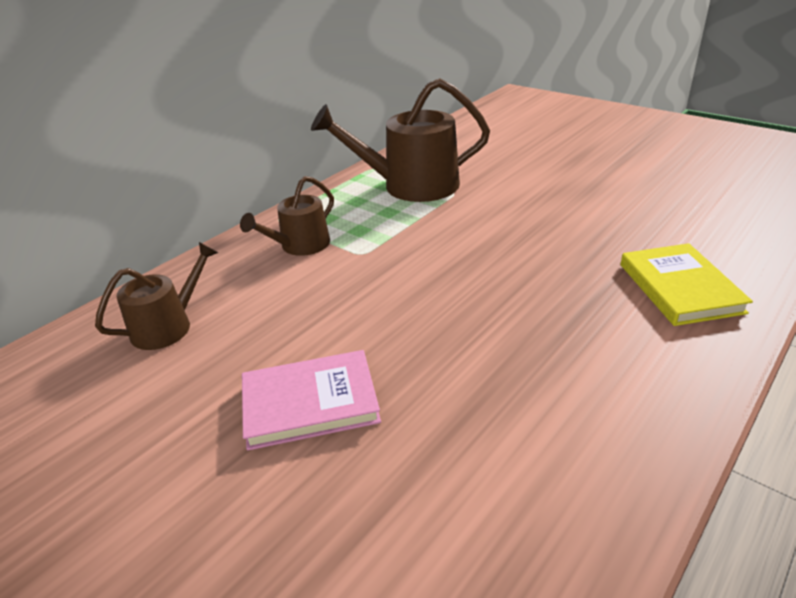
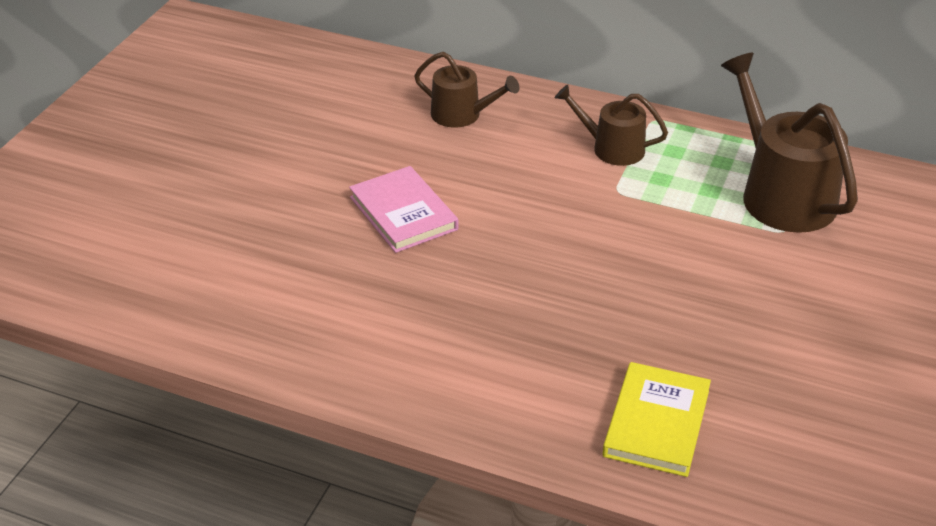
camera: 70 degrees right, 5 degrees up
yellow book [621,243,753,326] -> yellow book turned 45 degrees counterclockwise [603,362,711,477]

